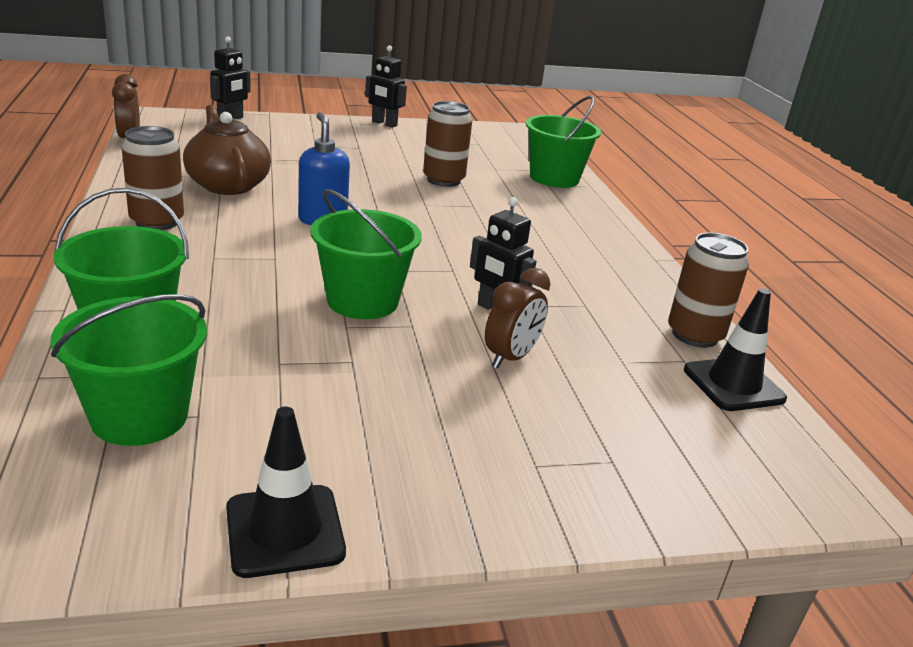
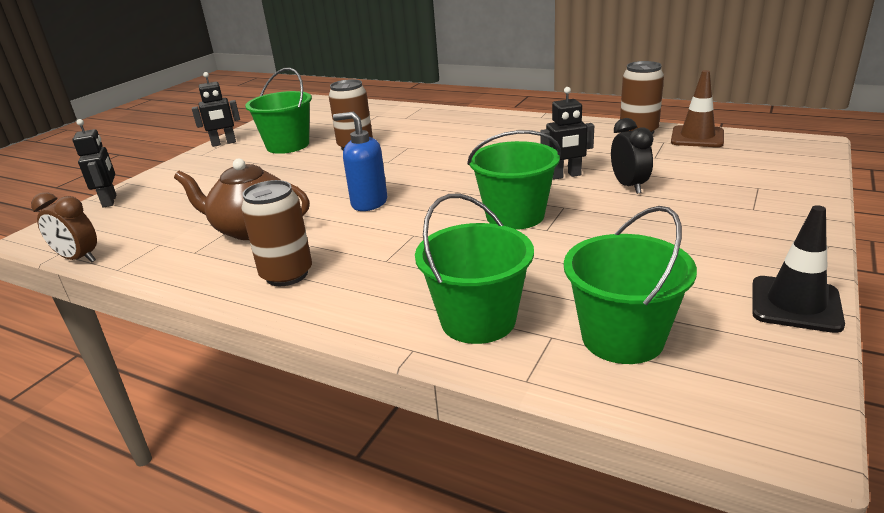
camera: 45 degrees left, 0 degrees up
brown clock [485,268,550,369] -> black clock [611,118,654,194]
green bucket [526,96,601,188] -> green bucket moved to [245,68,312,154]
black traffic cone [684,288,787,411] -> brown traffic cone [671,70,724,147]

